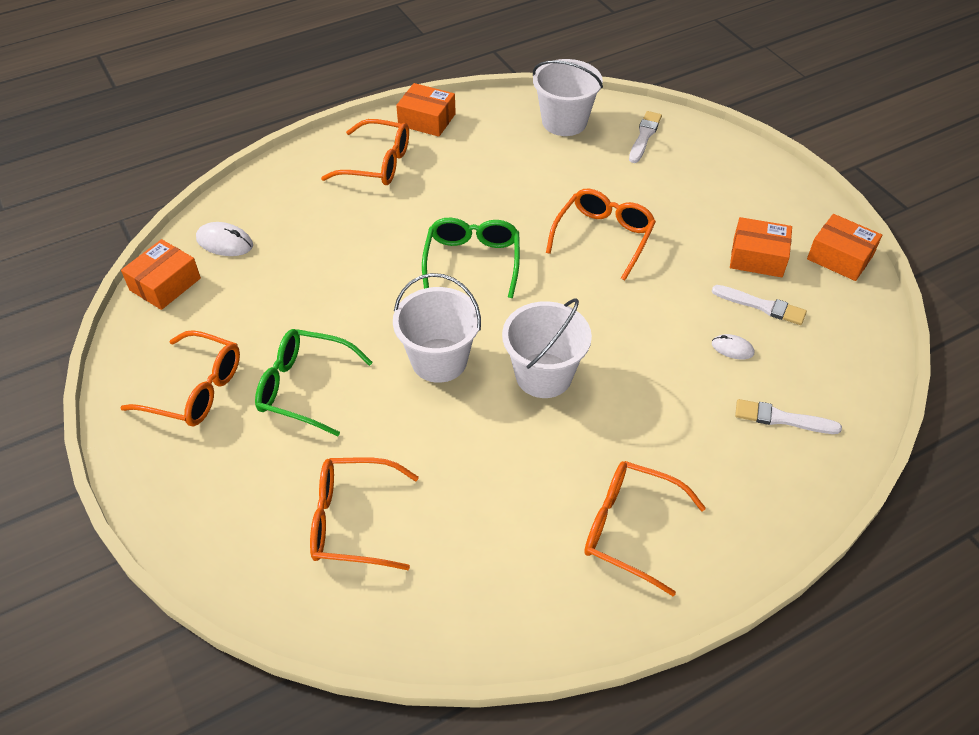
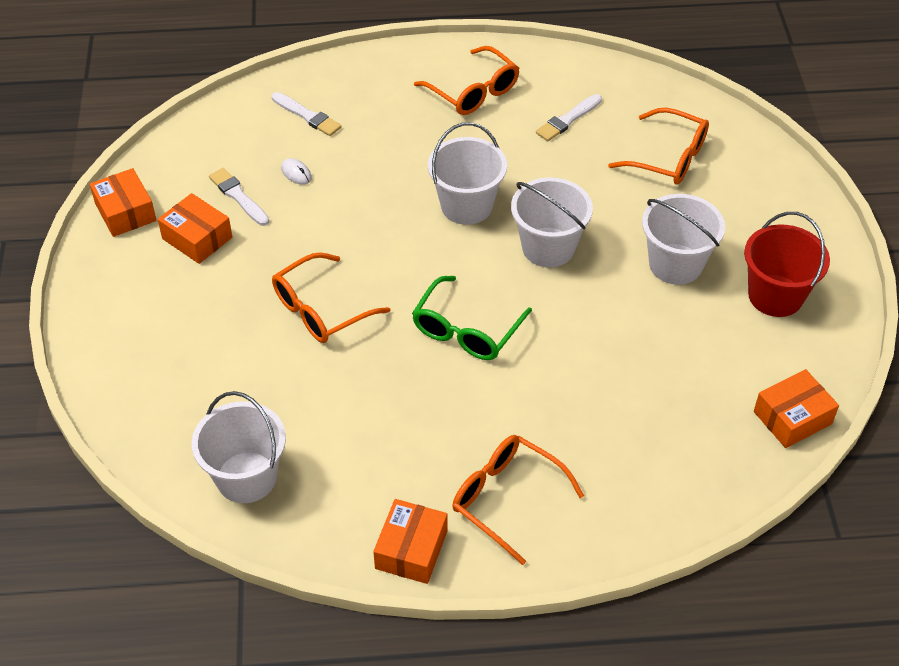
camera: 155 degrees left, 0 degrees up
orange glasses [120,330,240,426] -> red bucket [744,212,830,317]
white mouse [196,222,253,256] -> none
green glasses [255,329,373,436] -> white bucket [642,194,725,285]
orange box [396,83,456,137] -> orange box turned 60 degrees clockwise [373,499,447,584]
white brush [629,111,662,163] -> white brush moved to [536,94,602,141]

